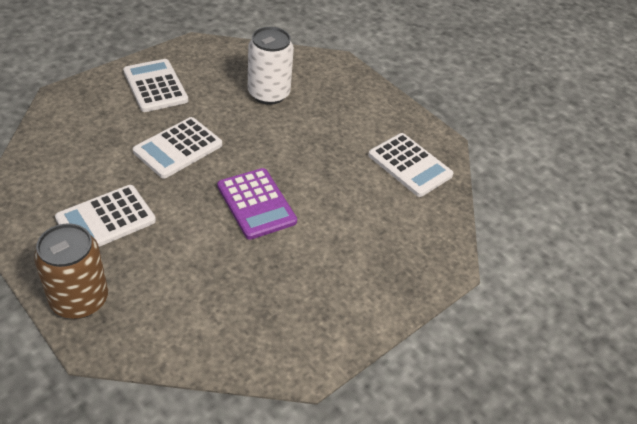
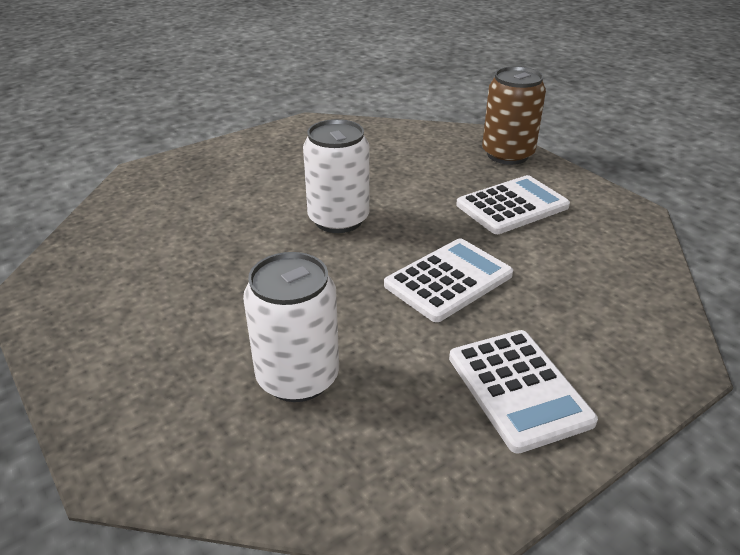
camera: 170 degrees left, 10 degrees down
purple calculator [217,168,297,240] -> white can [303,119,370,233]
white calculator [368,133,453,197] -> none

